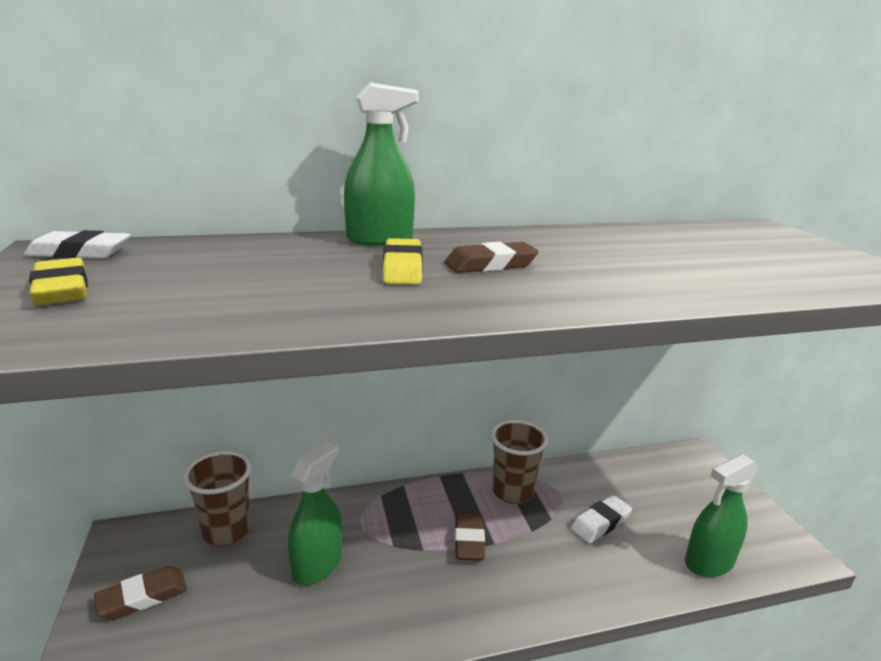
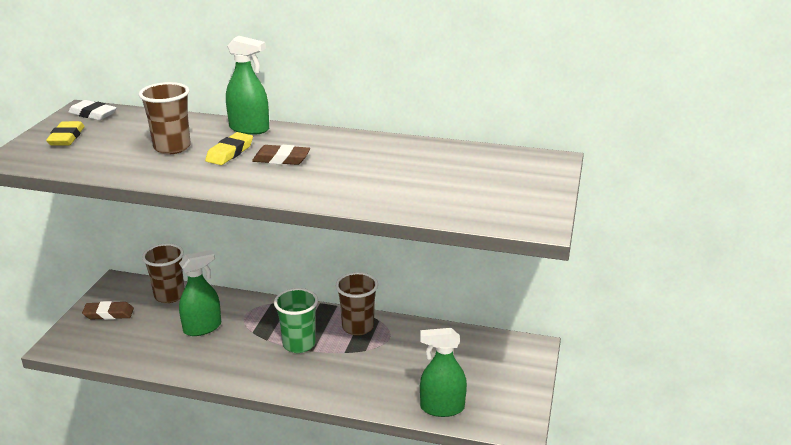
camera: 30 degrees right, 5 degrees up
brown eraser [455,513,485,561] -> green cup [274,288,318,353]
white eraser [570,495,632,544] -> none
none -> brown cup [139,82,191,154]

